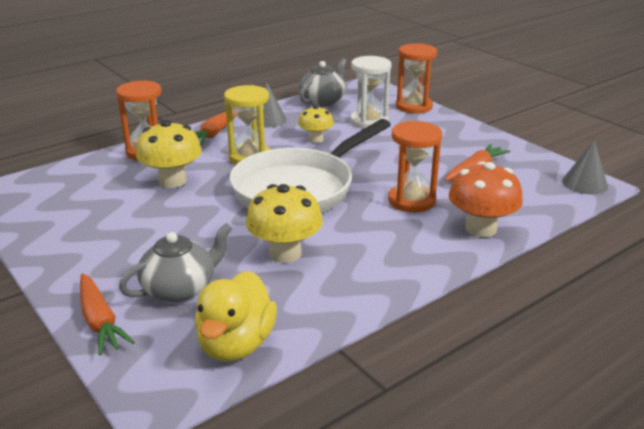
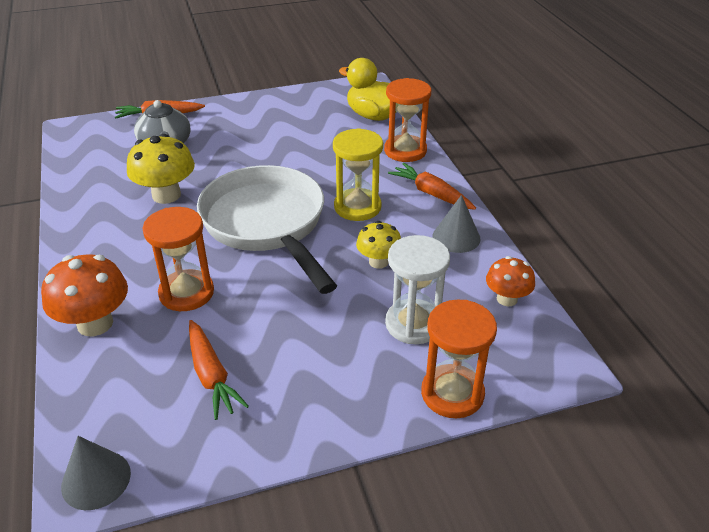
camera: 110 degrees right, 10 degrees up
yellow mushroom [136,120,202,188] -> none
yellow duck [195,271,277,361] -> yellow duck moved to [339,58,397,121]
grey teapot [299,58,347,107] -> orange mushroom [486,256,535,306]

